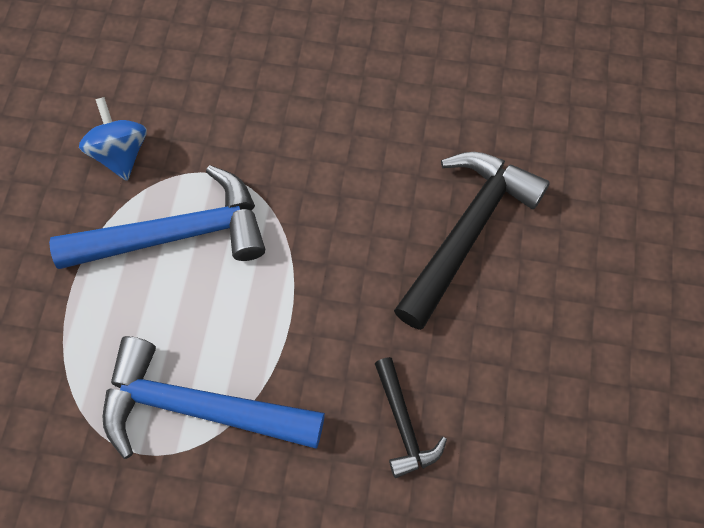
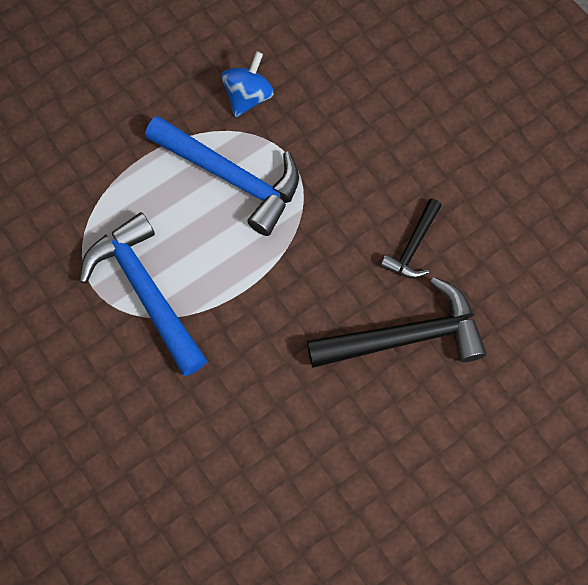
camera: 45 degrees right, 5 degrees up
black hammer [375,357,447,478] -> black hammer moved to [380,198,442,279]

